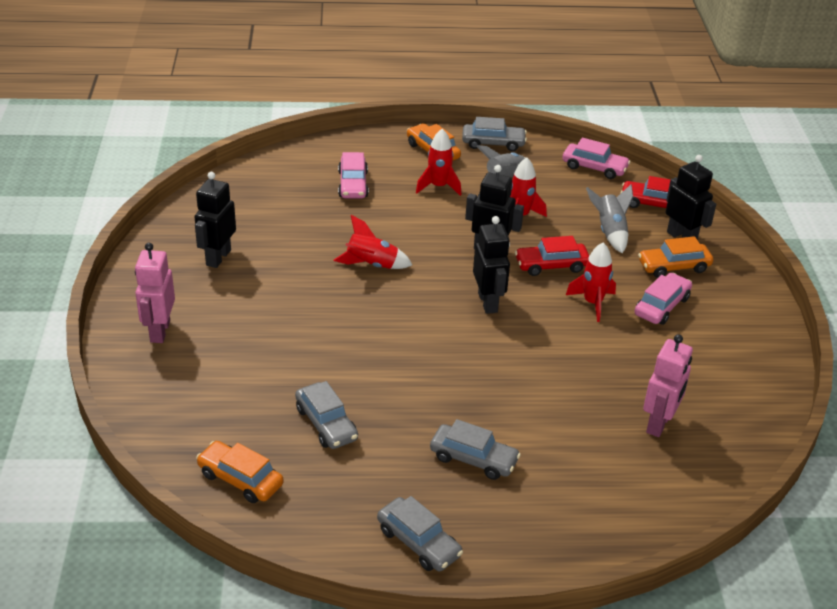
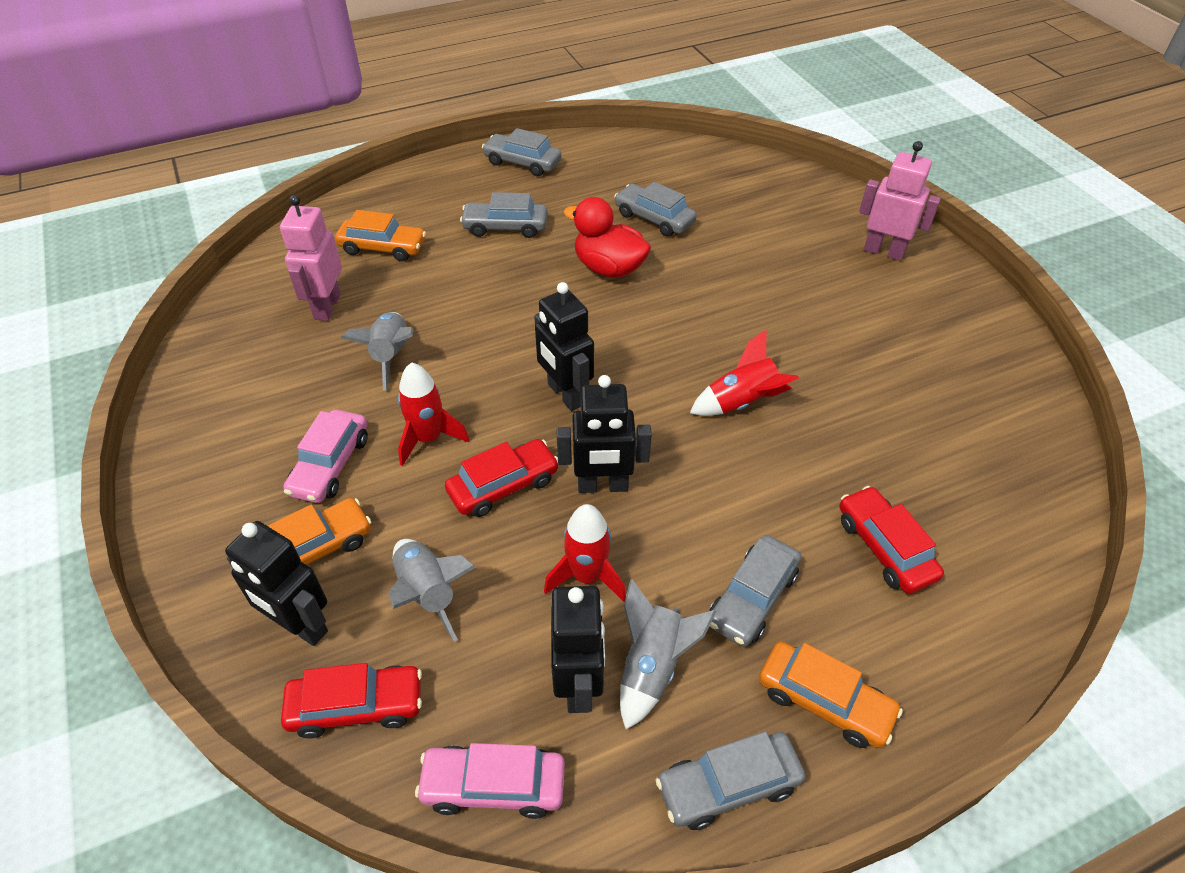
camera: 160 degrees right, 10 degrees up
pink robot [135,243,175,343] -> pink robot turned 45 degrees counterclockwise [859,141,941,261]
black robot [195,172,236,268] -> black robot moved to [551,586,605,713]
orange car [196,441,283,503] -> orange car moved to [335,210,426,261]
pink car [338,152,369,198] -> red car [840,486,944,594]
red rocket [416,129,462,196] -> grey car [709,535,801,647]
none -> grey rocket [341,312,413,390]
none -> red duck [564,197,651,278]

